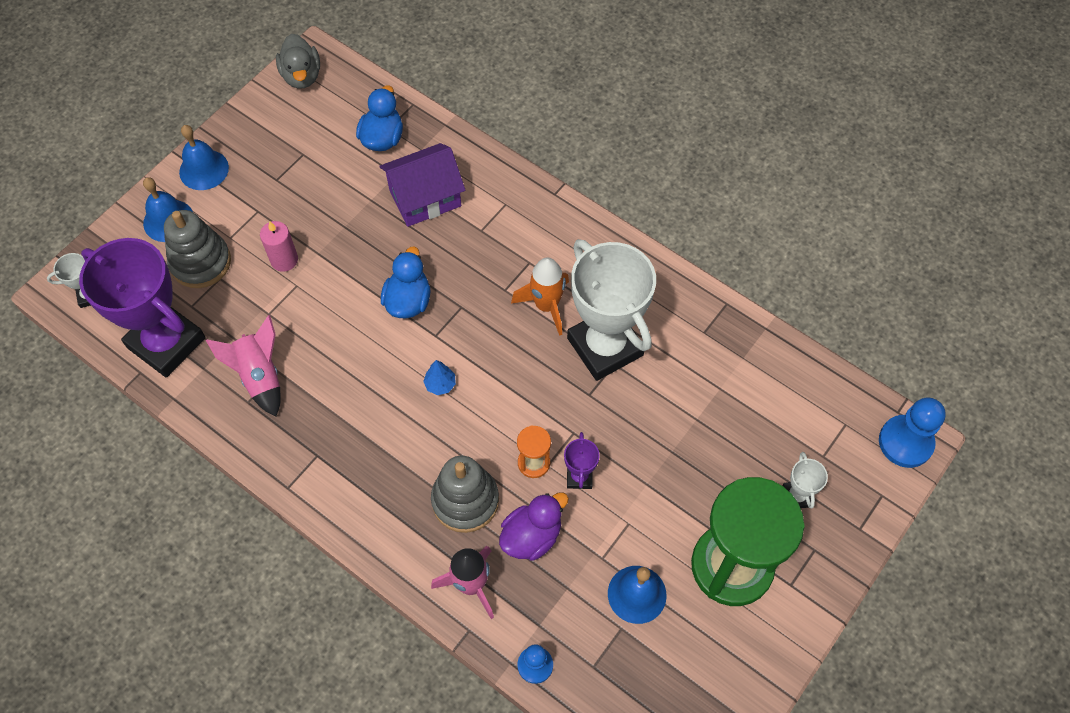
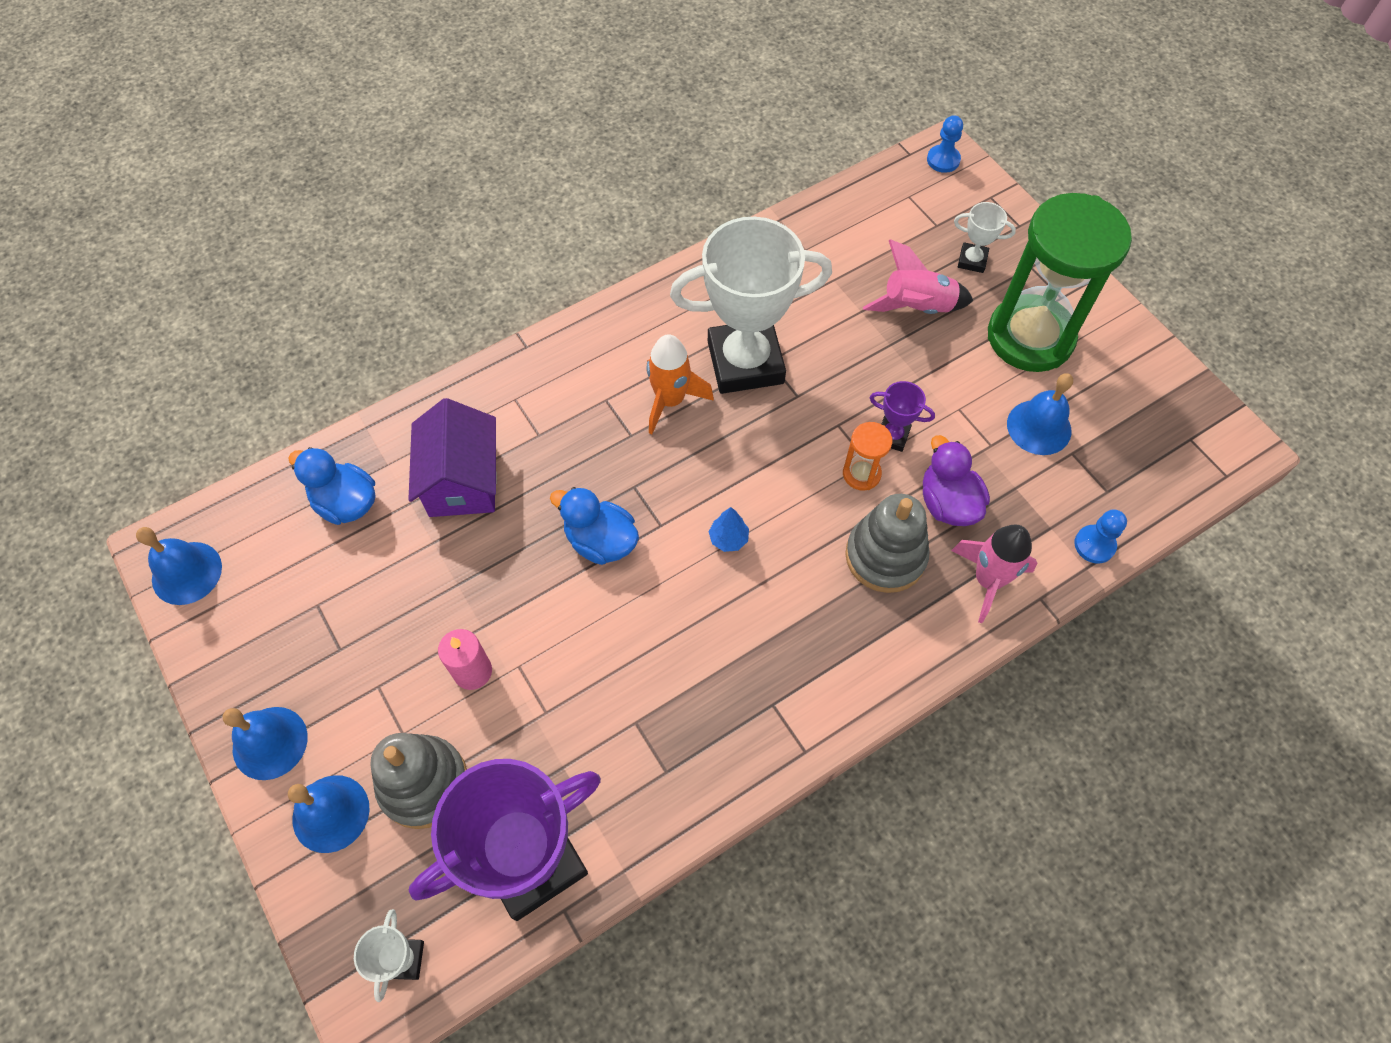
camera: 70 degrees left, 0 degrees up
pink rocket [206,315,281,416] -> pink rocket moved to [863,239,973,314]
grey duck [276,34,320,89] -> blue bell [136,527,222,605]
blue pawn [879,397,946,468] -> blue pawn [927,115,963,173], size x0.61

